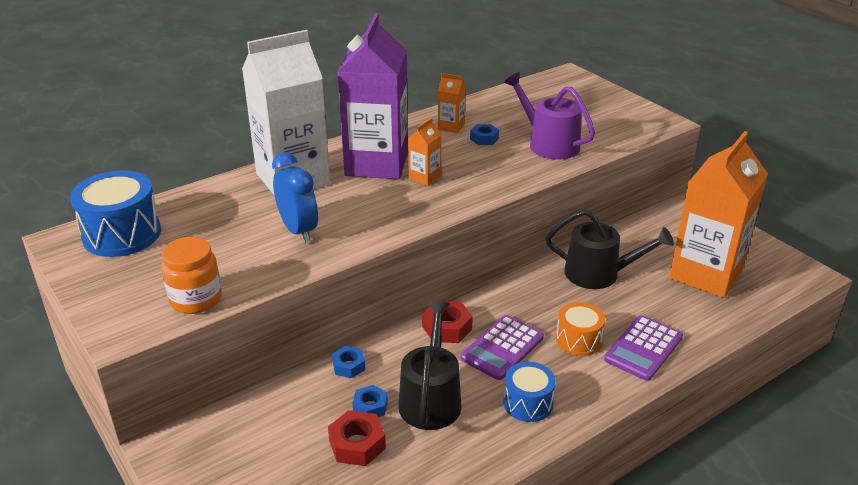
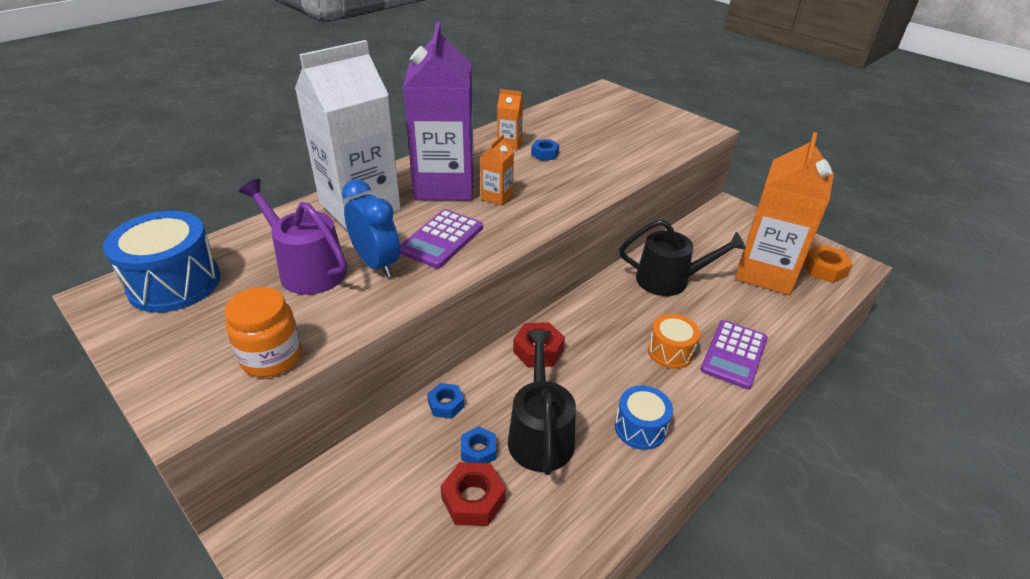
camera: 10 degrees left, 5 degrees up
purple calculator [460,315,544,380] -> purple calculator moved to [400,209,483,268]
purple watering can [504,72,595,160] -> purple watering can moved to [239,179,347,295]
none -> orange nut [803,245,853,283]

